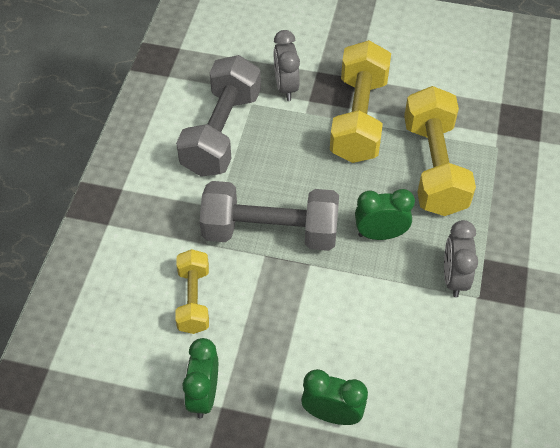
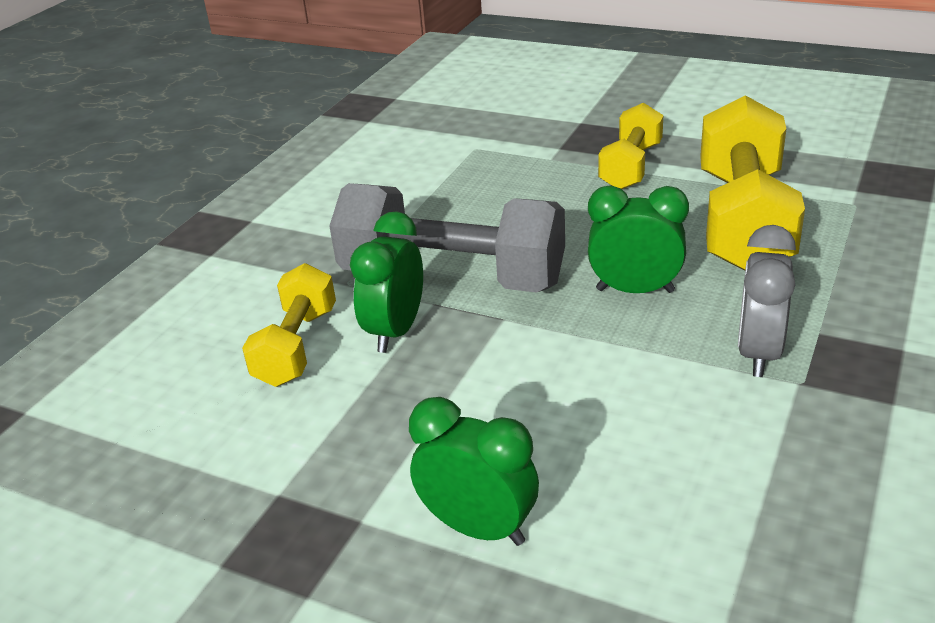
camera: 15 degrees right, 20 degrees down
grey dumbbell [176,55,261,177] -> none
green clock [182,338,218,418] -> green clock moved to [350,211,423,353]
grey clock [274,30,300,101] -> none
yellow dumbbell [330,40,391,163] -> yellow dumbbell [598,103,663,189], size x0.57

